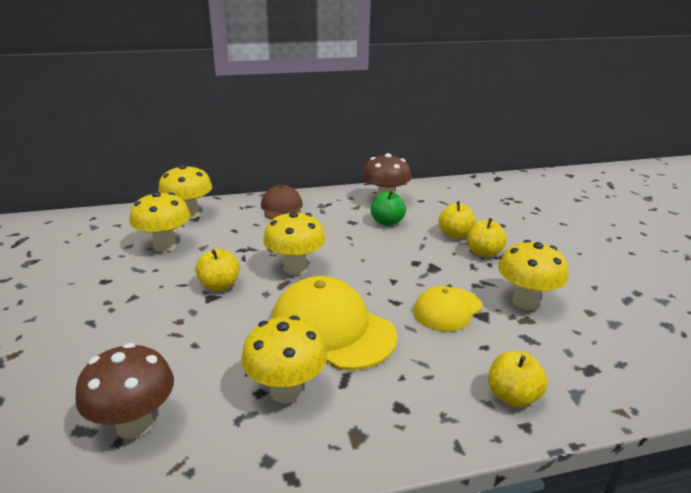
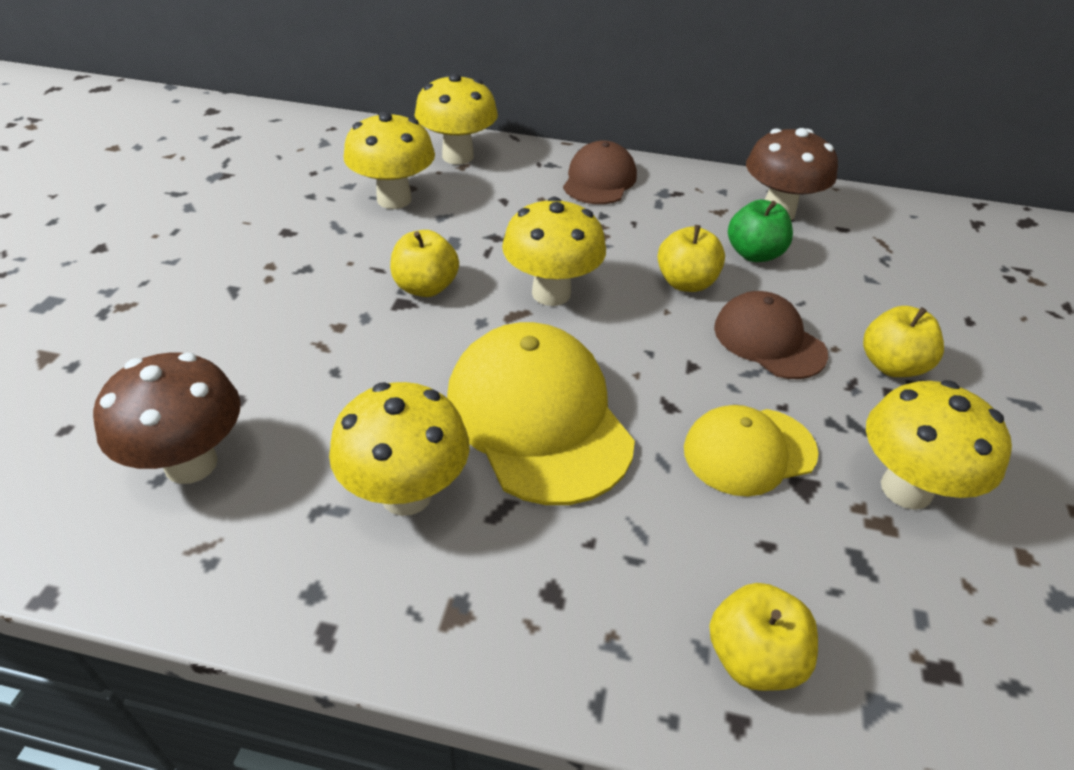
camera: 25 degrees right, 15 degrees up
yellow apple [439,201,476,239] -> yellow apple moved to [658,225,725,292]
none -> brown cap [714,291,828,379]

